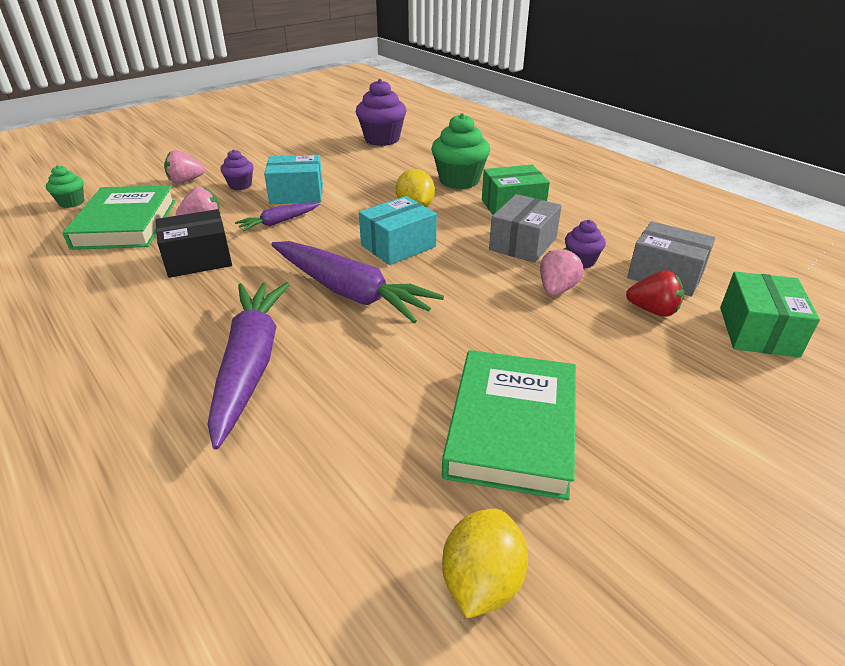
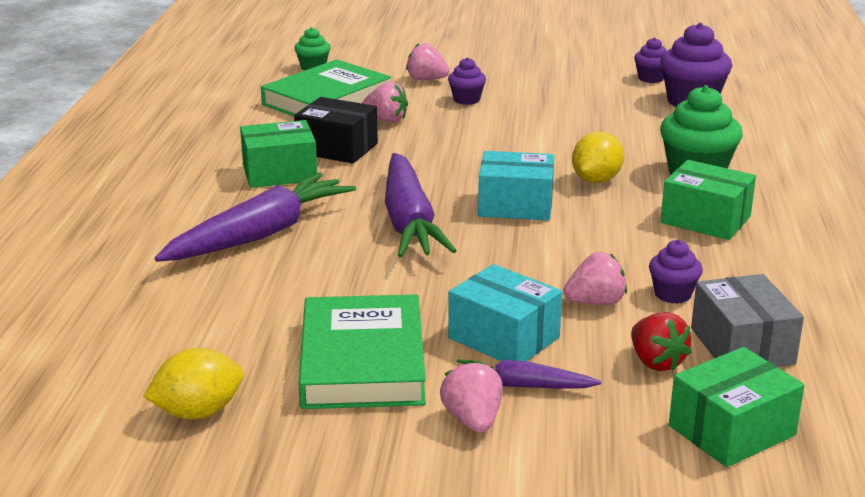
camera: 45 degrees right, 10 degrees down
purple carrot [235,202,320,231] -> purple carrot moved to [457,359,602,389]
turquoise box [264,155,323,204] -> turquoise box moved to [448,264,562,361]
green book [442,350,576,500] -> green book turned 60 degrees counterclockwise [299,294,426,409]
grey box [489,194,562,263] -> none
none -> green box [240,120,317,188]
none -> pink strawberry [440,360,503,433]
none -> purple cupcake [634,38,666,83]

